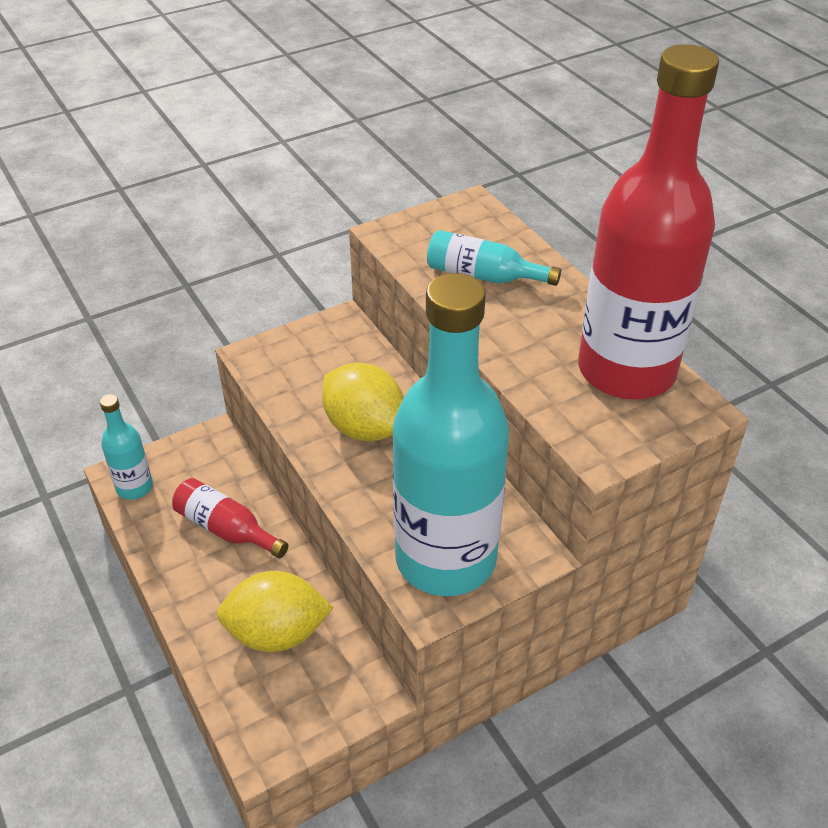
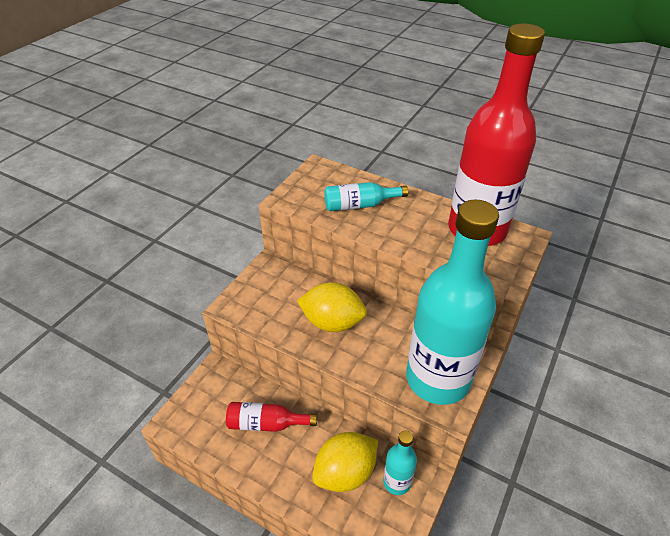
camera: 30 degrees left, 0 degrees up
turquoise bottle [100,394,153,500] -> turquoise bottle moved to [383,430,417,495]

